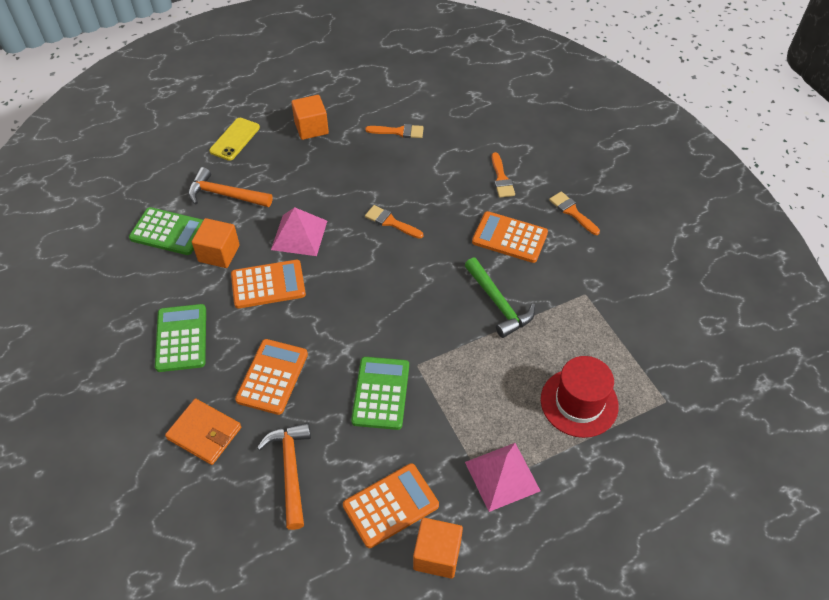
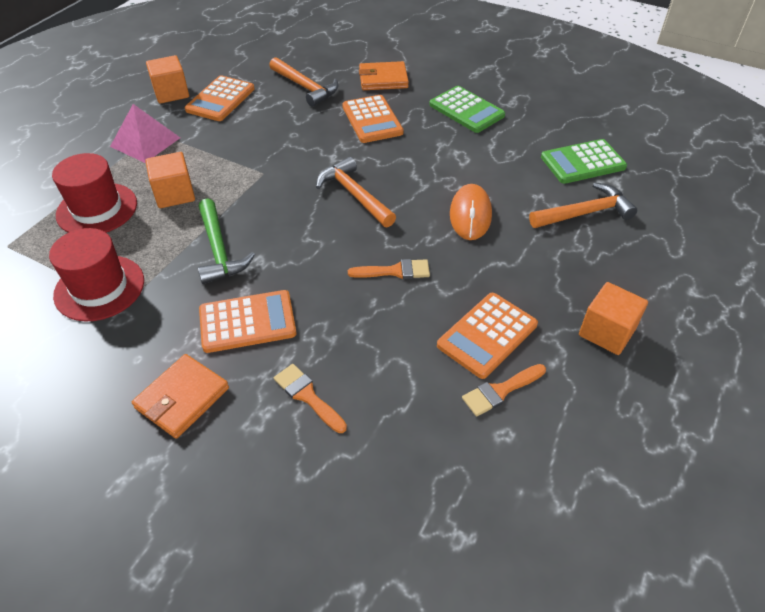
camera: 145 degrees right, 5 degrees down
orange cube [192,218,240,268] -> orange cube moved to [145,152,195,208]
yellow phone [209,118,260,161] -> none
orange calculator [231,260,306,309] -> orange calculator moved to [437,293,538,379]
pink pyramid [271,207,327,256] -> orange mouse [450,184,492,240]
green calculator [351,357,409,430] -> none
green hammer [465,258,535,338] -> green hammer turned 135 degrees counterclockwise [198,198,255,284]
orange brush [549,191,600,235] -> orange wallet [132,354,229,439]
none -> red hat [49,228,144,322]
none -> orange hammer [316,157,396,227]

